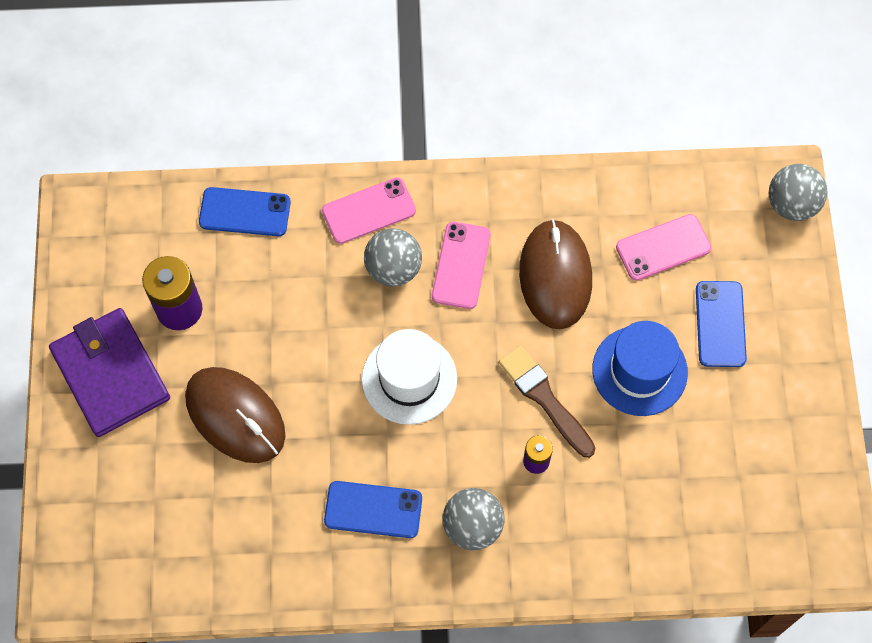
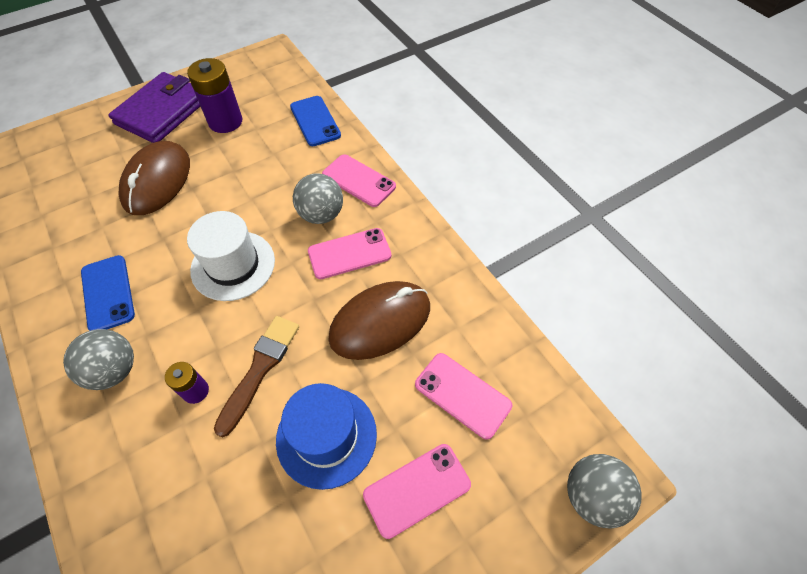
camera: 60 degrees right, 10 degrees down
blue phone [696,281,747,367] -> pink phone [363,444,471,539]

